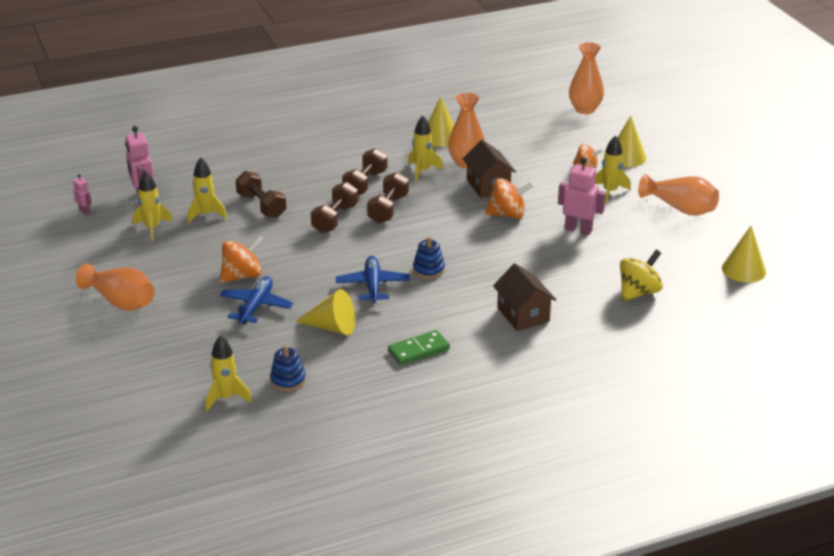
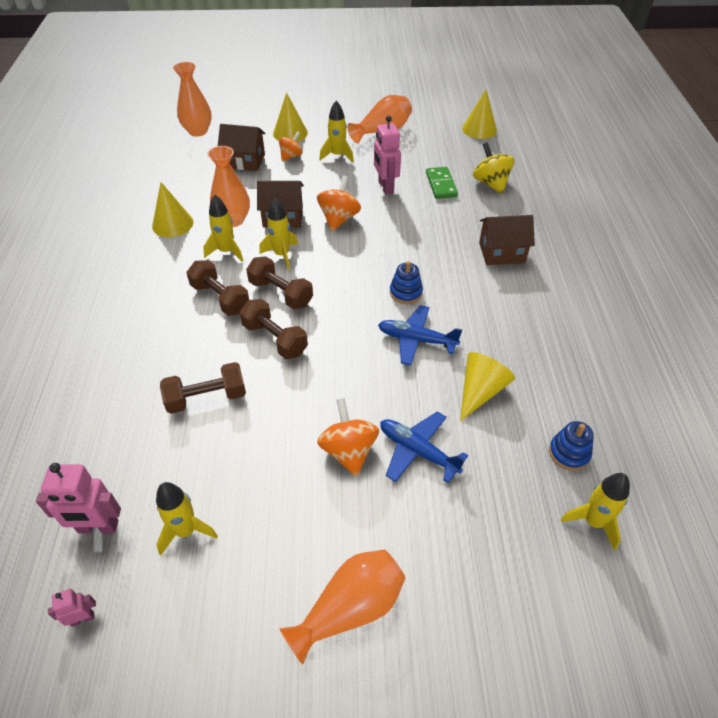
camera: 70 degrees left, 15 degrees up
yellow rocket [187,157,227,223] -> yellow rocket moved to [260,198,298,270]
green domino [388,330,450,365] -> green domino moved to [426,167,458,199]
pink robot [558,157,606,235] -> pink robot turned 60 degrees counterclockwise [374,116,401,195]
none -> brown house [218,124,265,171]

